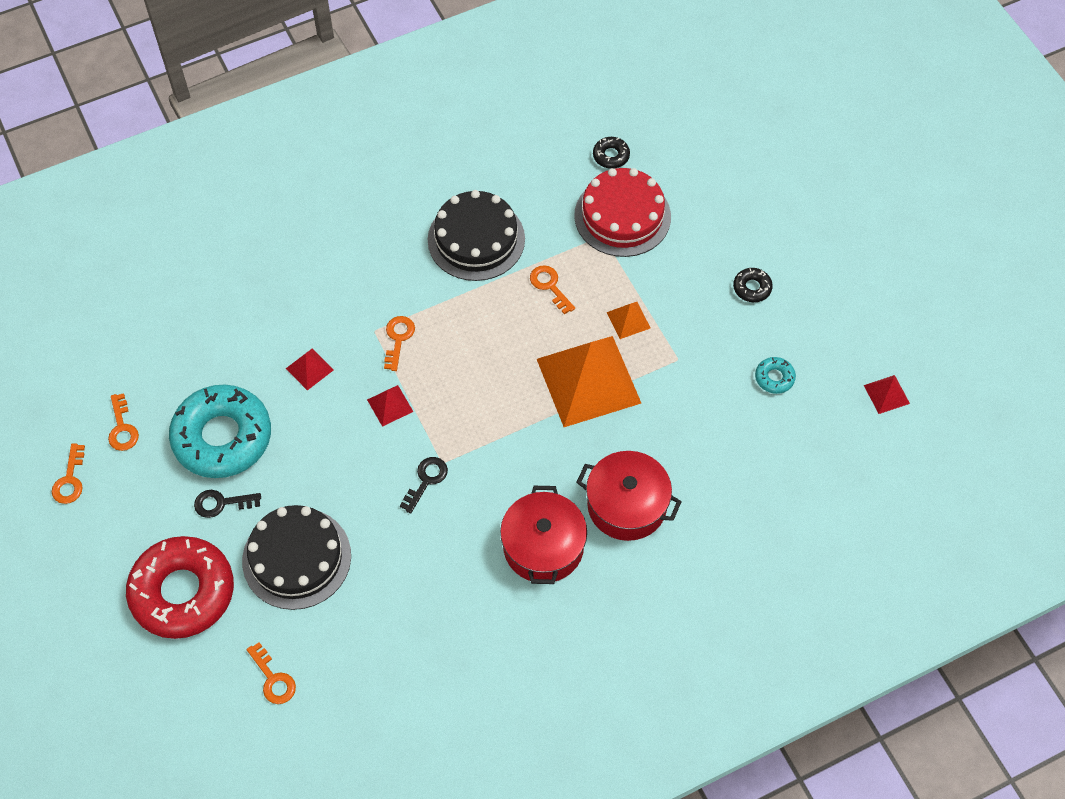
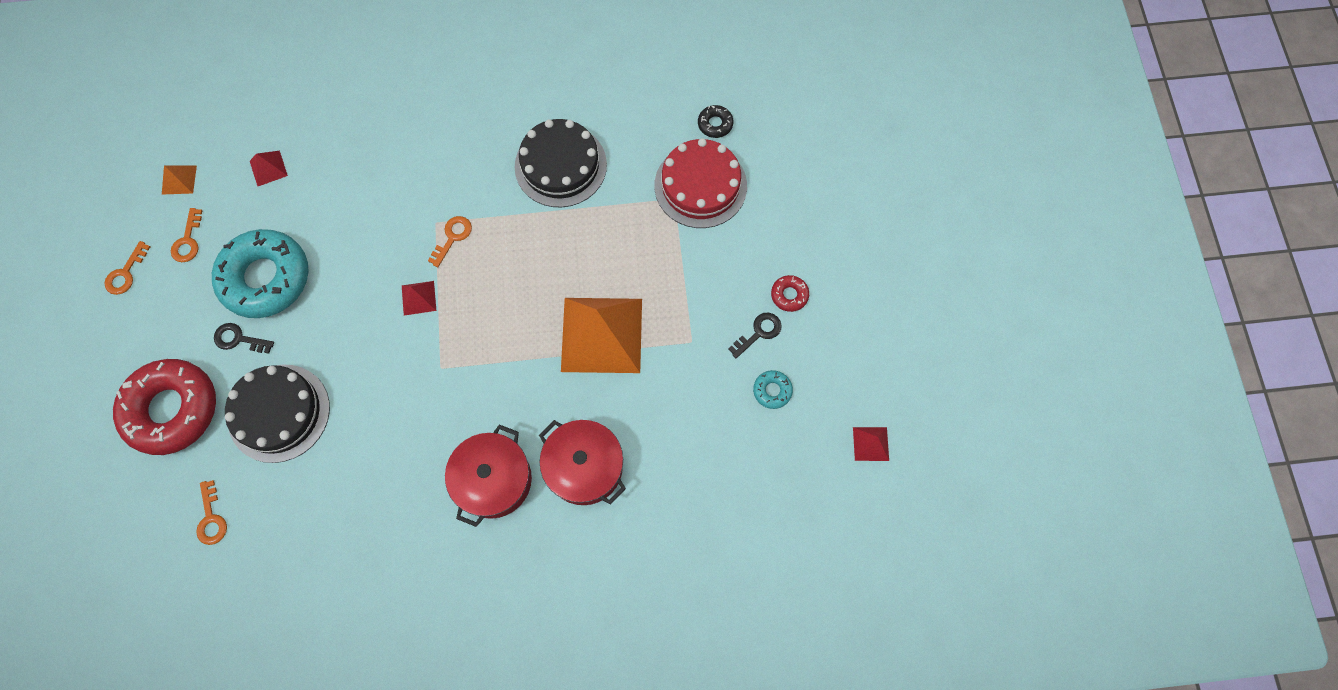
camera: 20 degrees right, 10 degrees up
red pyramid [286,348,333,390] -> red pyramid moved to [250,151,288,186]
black key [400,457,448,514] -> black key moved to [728,313,782,358]
orange key [530,265,575,315] -> none
orange pyramid [606,302,651,339] -> orange pyramid moved to [162,165,197,195]
black donut [733,268,773,302] -> red donut [771,275,809,312]

